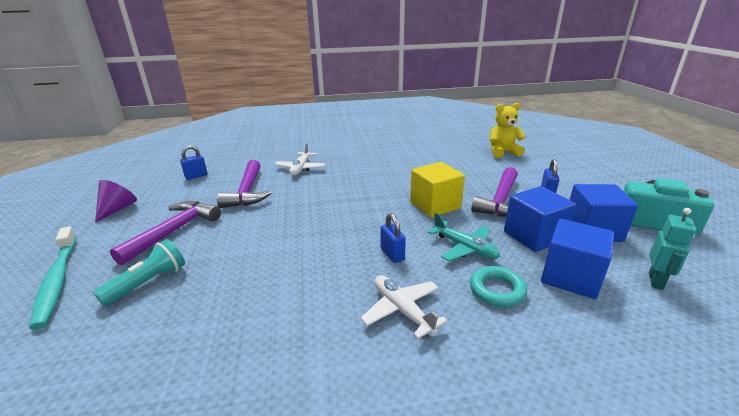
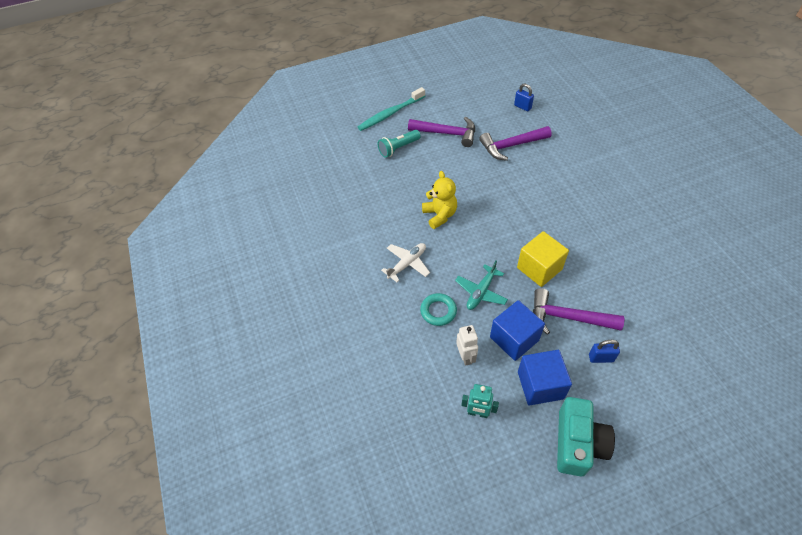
camera: 80 degrees right, 25 degrees up
turquoise flashlight [93,239,185,307] -> turquoise flashlight turned 120 degrees clockwise [378,130,421,158]
purple cone [95,180,137,223] -> none
white plane [275,143,325,176] -> none
blue padlock [380,213,406,263] -> none
yellow teddy bear [490,103,526,158] -> yellow teddy bear moved to [422,171,457,229]
blue cube [541,219,614,299] -> white robot [456,325,478,366]

